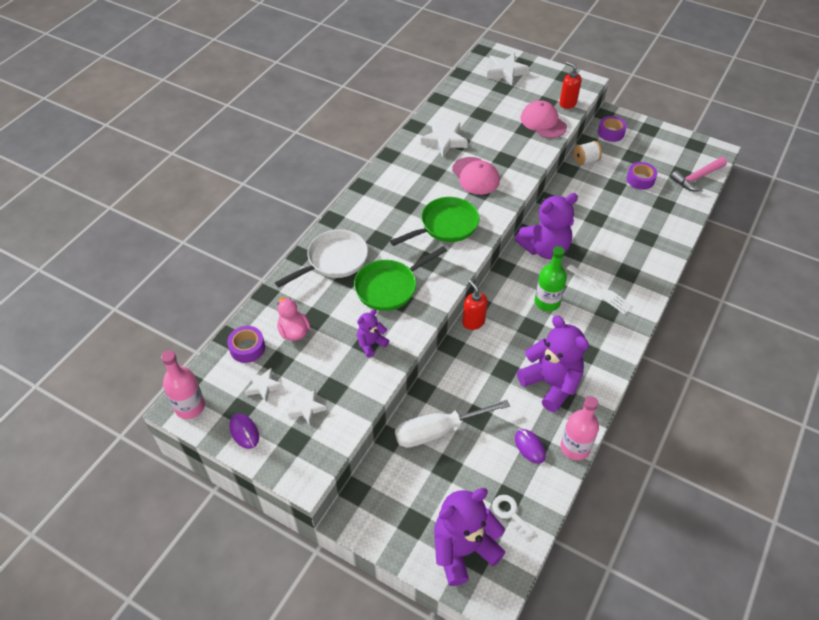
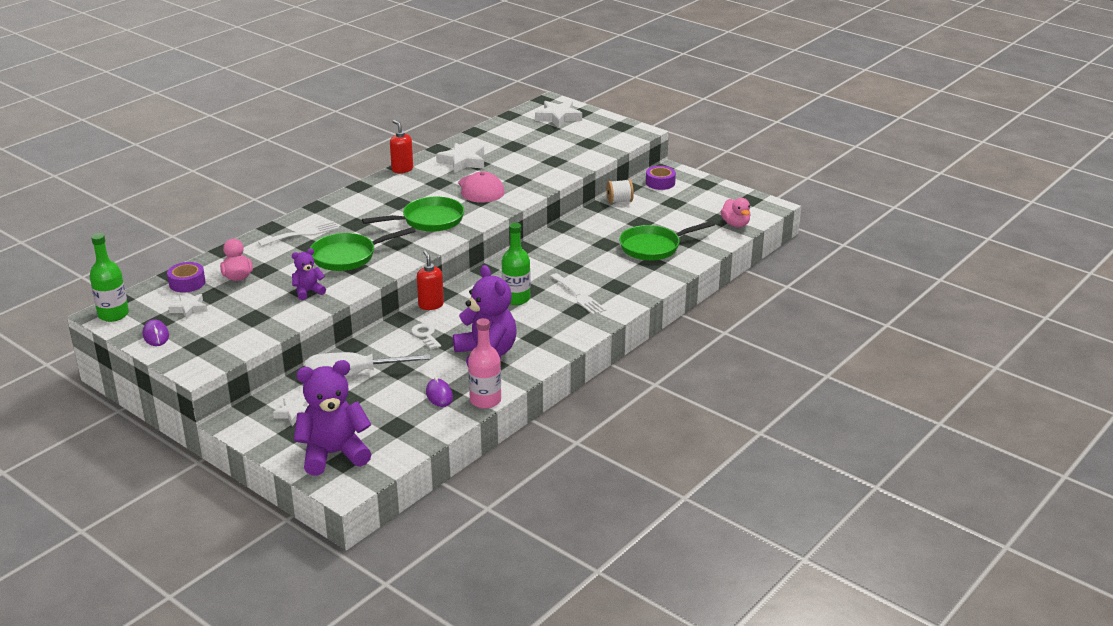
camera: 10 degrees right, 20 degrees down
pink bottle [161,350,205,419] -> green bottle [90,233,129,322]
white pan [275,230,368,288] -> white fork [258,221,339,246]
white star [288,390,327,425] -> white star moved to [273,398,308,426]
white key [492,495,534,539] -> white key moved to [411,323,441,350]
purple teddy bear [515,193,578,259] -> none
pink cap [521,100,567,138] -> none
red soap dispenser [559,62,582,109] -> red soap dispenser moved to [390,120,413,173]
purple tape [626,162,658,190] -> none
pink hammer [670,157,727,191] -> pink duck [721,198,751,227]
none -> green pan [619,221,715,261]

